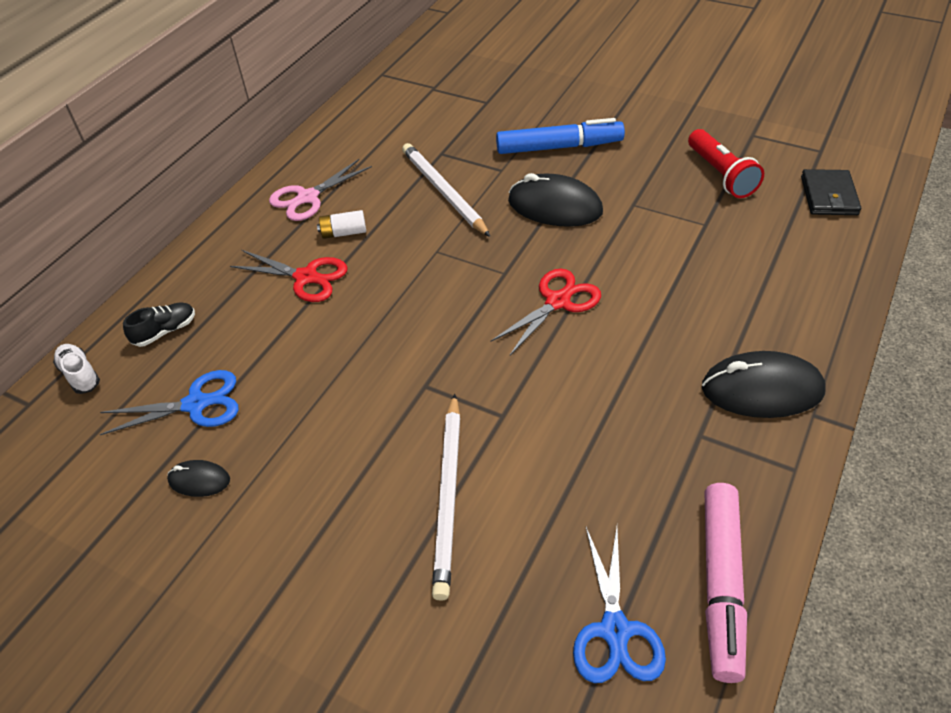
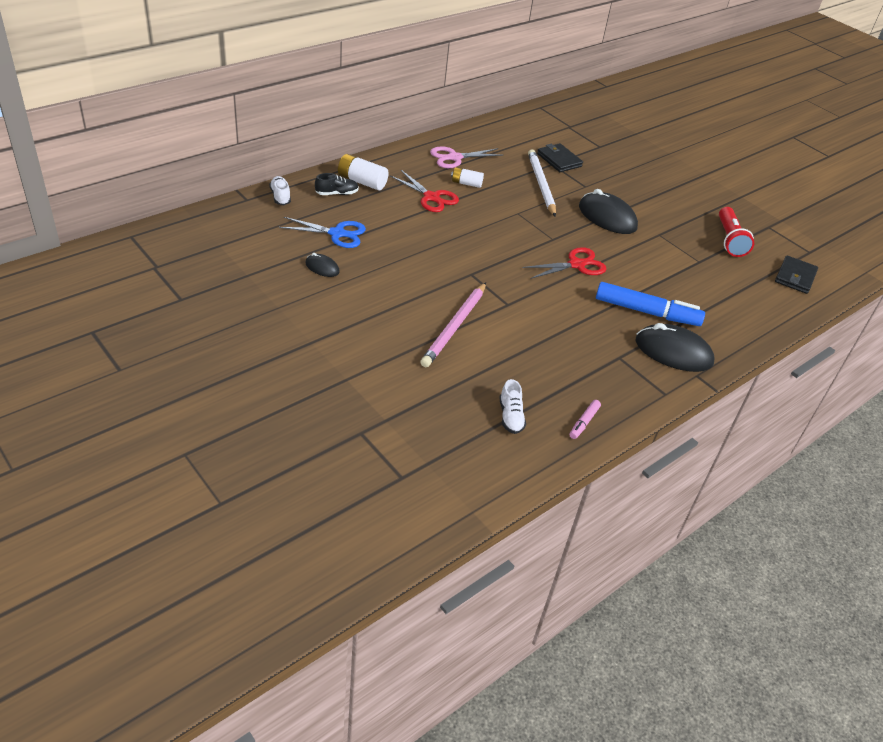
camera: 15 degrees right, 5 degrees down
white pencil [432,393,461,601] -> pink pencil [420,283,486,367]
blue marker [496,118,625,154] -> blue marker moved to [596,282,705,326]
blue scissors [573,527,666,683] -> white shoe [499,379,526,434]
pink marker [704,483,747,683] -> pink marker [569,400,601,439], size x0.45
none -> white battery [338,154,389,190]
none -> black wallet [537,143,583,172]

